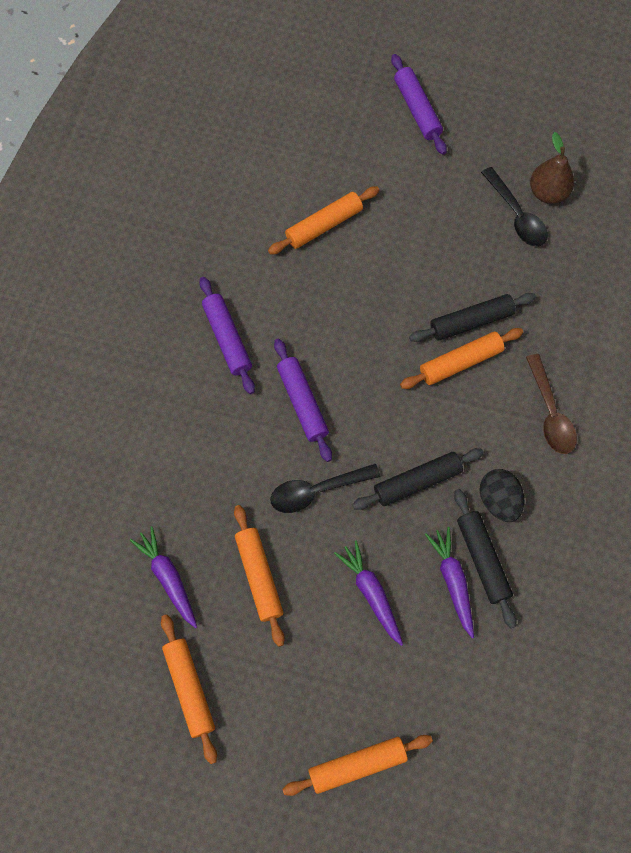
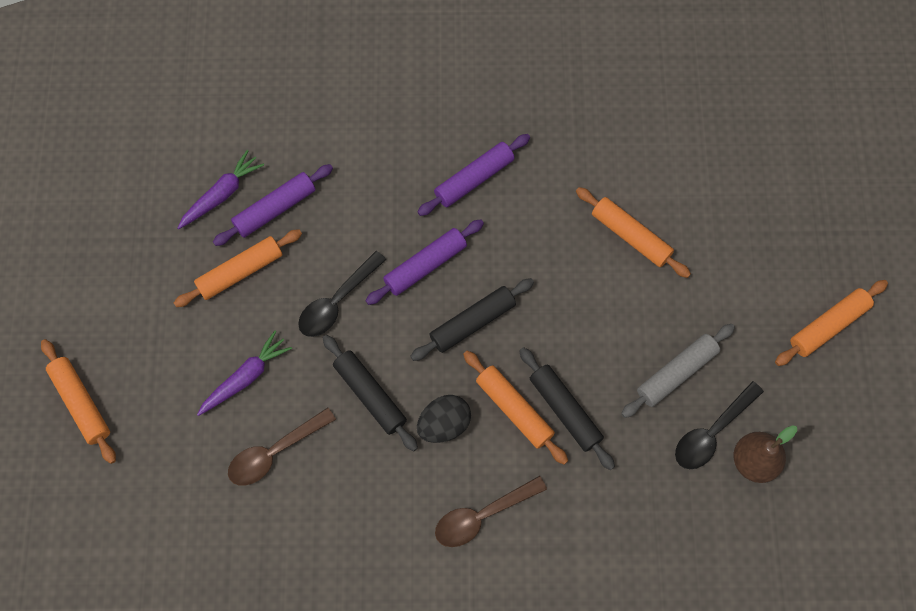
camera: 75 degrees right, 0 degrees up
orange rolling pin [161,614,217,764] -> orange rolling pin moved to [775,280,888,366]
black spoon [270,464,380,513] -> black spoon turned 105 degrees counterclockwise [298,251,387,337]
purple rolling pin [391,54,447,155] -> purple rolling pin moved to [213,164,333,246]
purple carrot [425,527,474,638] -> brown spoon [228,408,336,486]
black rolling pin [454,489,516,628] -> black rolling pin moved to [410,278,534,361]
black egg [479,469,524,522] -> black egg moved to [417,395,471,443]
none -> grey rolling pin [621,324,735,418]

